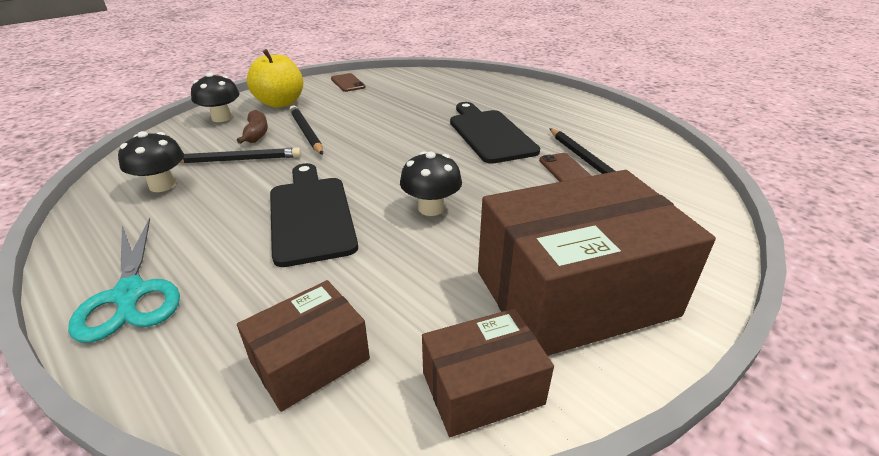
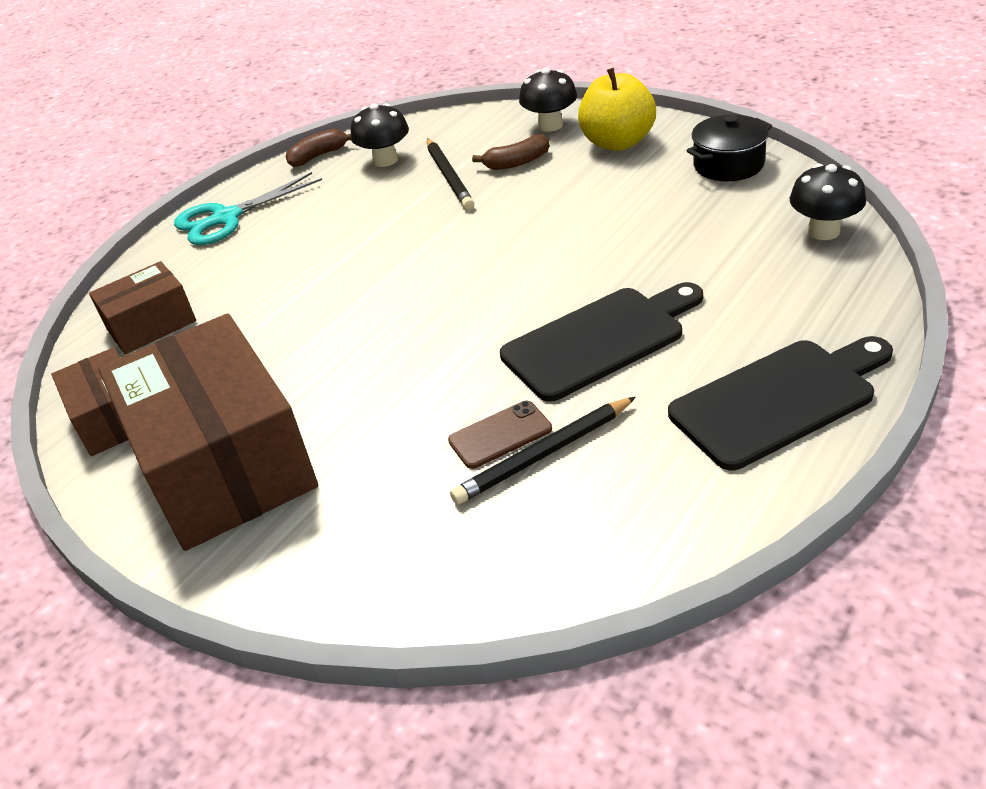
camera: 85 degrees right, 5 degrees up
brown box [237,280,370,412] -> brown box turned 75 degrees counterclockwise [89,261,196,354]
black cutting board [270,163,358,267] -> black cutting board moved to [668,336,893,470]
black pencil [289,105,323,155] -> none
brown phone [331,73,366,92] -> black pot [687,115,772,181]
black mushroom [400,151,462,216] -> black mushroom moved to [790,164,866,240]
none -> brown banana [285,129,351,167]

